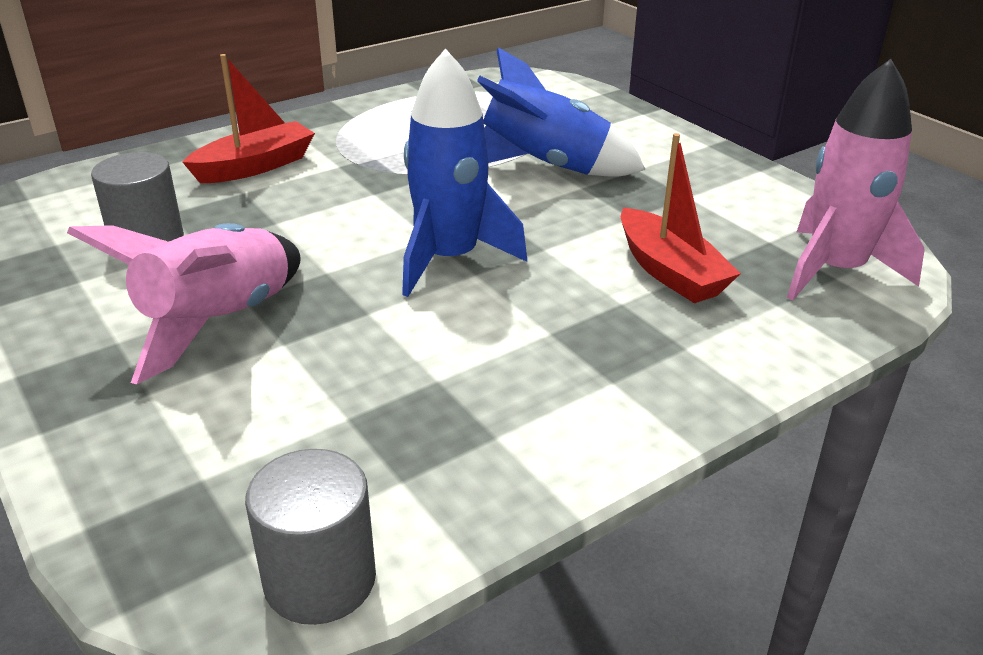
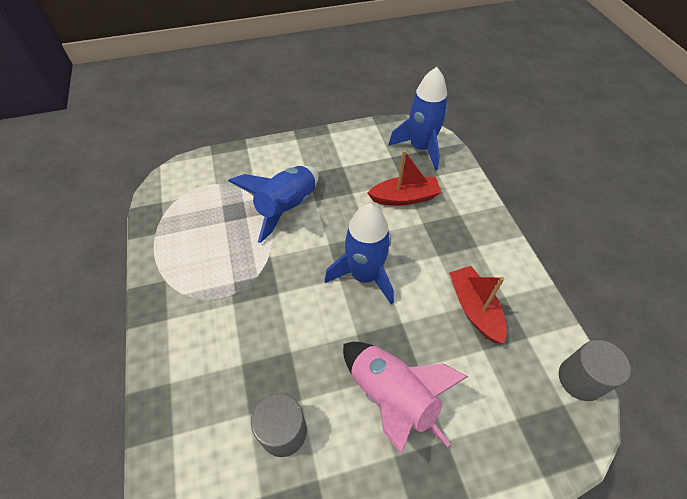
camera: 70 degrees left, 20 degrees up
red boat [182,54,315,183] -> red boat moved to [449,266,507,344]
pink rocket [787,59,924,301] -> blue rocket [388,67,448,171]

